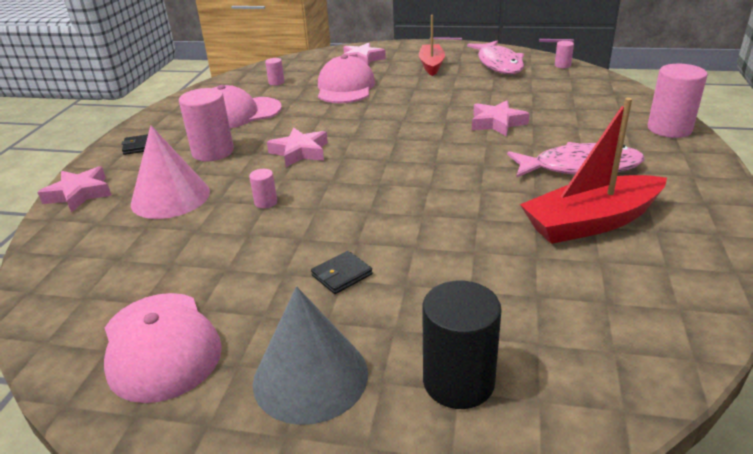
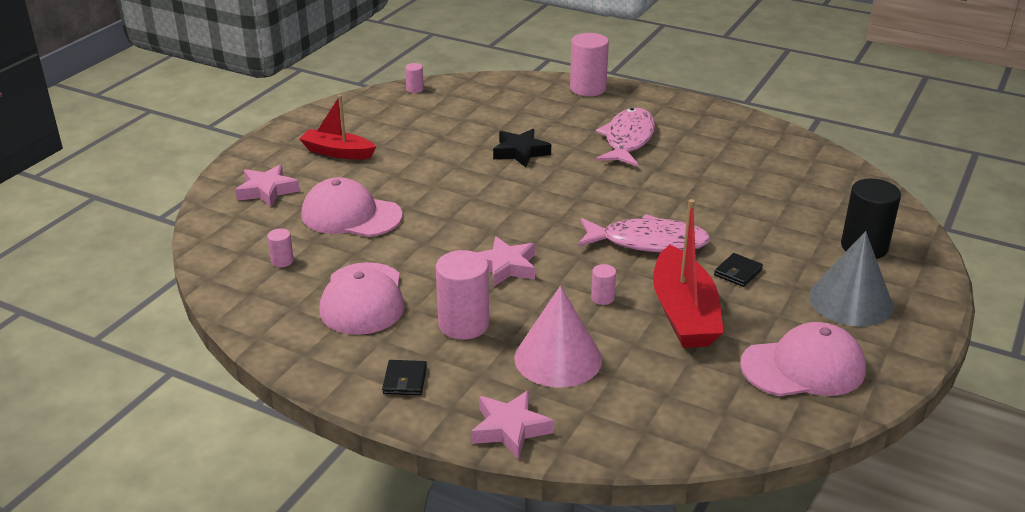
camera: 75 degrees left, 0 degrees up
black wallet [311,251,373,294] -> black wallet turned 60 degrees clockwise [714,253,763,287]
pink fish [467,41,524,74] -> pink fish moved to [578,214,711,252]
pink star [472,101,529,137] -> black star [493,129,551,167]
red boat [520,98,667,244] -> red boat moved to [653,199,724,348]

